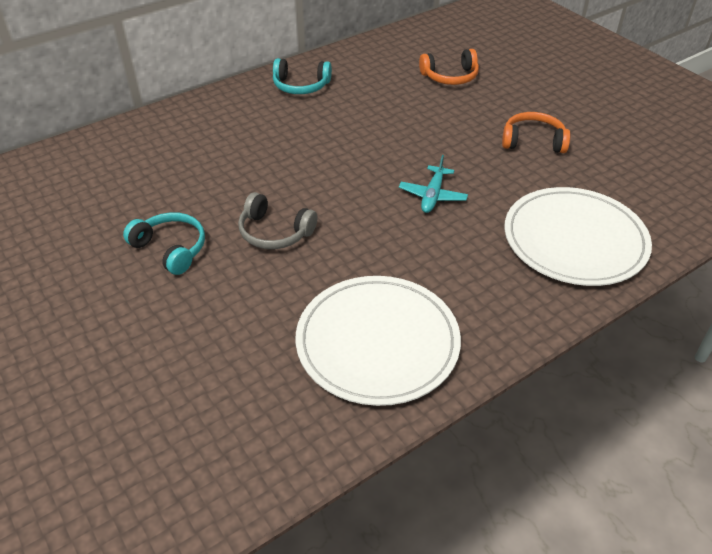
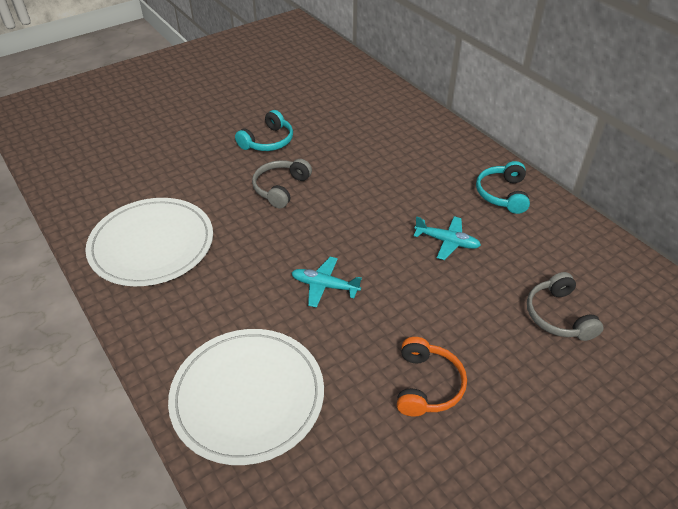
camera: 90 degrees right, 0 degrees up
orange headphones [419,49,479,85] -> grey headphones [527,272,604,341]
none -> turquoise plane [414,216,481,260]

